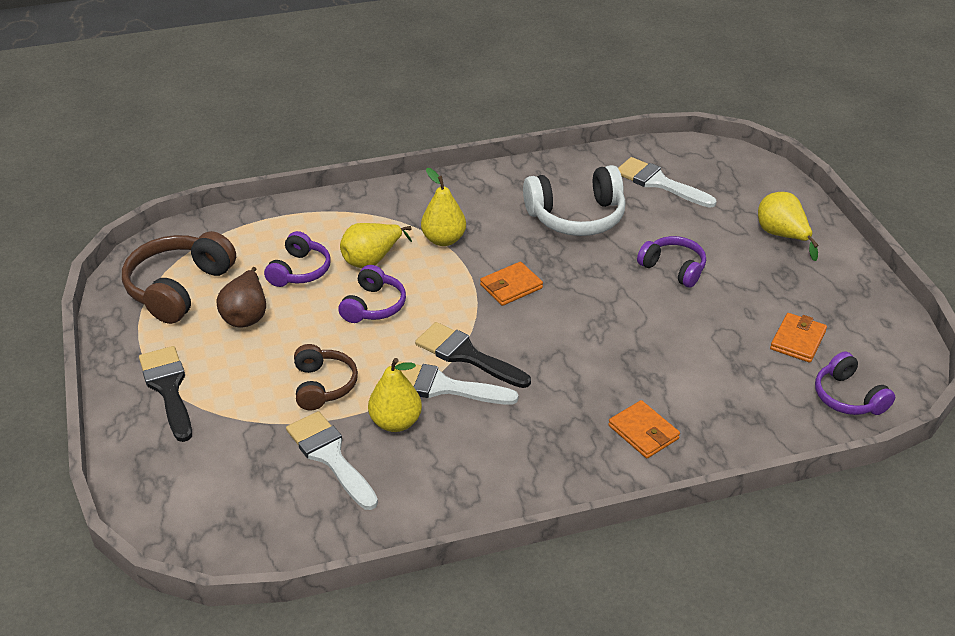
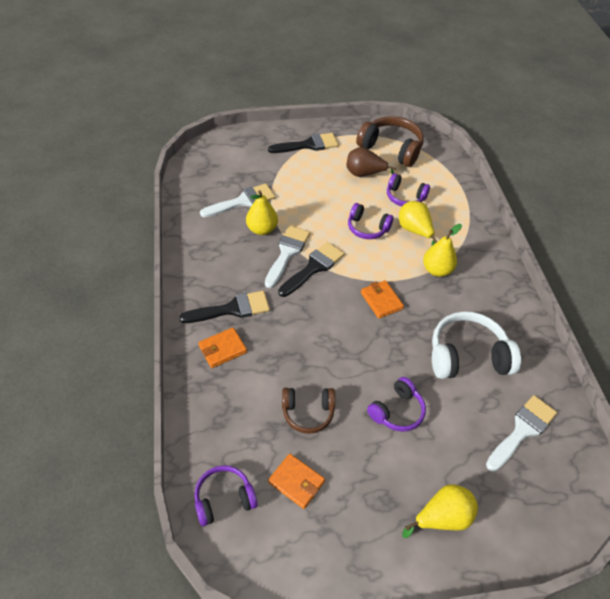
camera: 95 degrees right, 10 degrees up
brown headphones [294,344,358,410] -> brown headphones moved to [282,388,336,434]
white headphones [523,165,626,236] -> white headphones turned 90 degrees clockwise [432,311,521,379]
none -> black brush [179,291,270,323]

